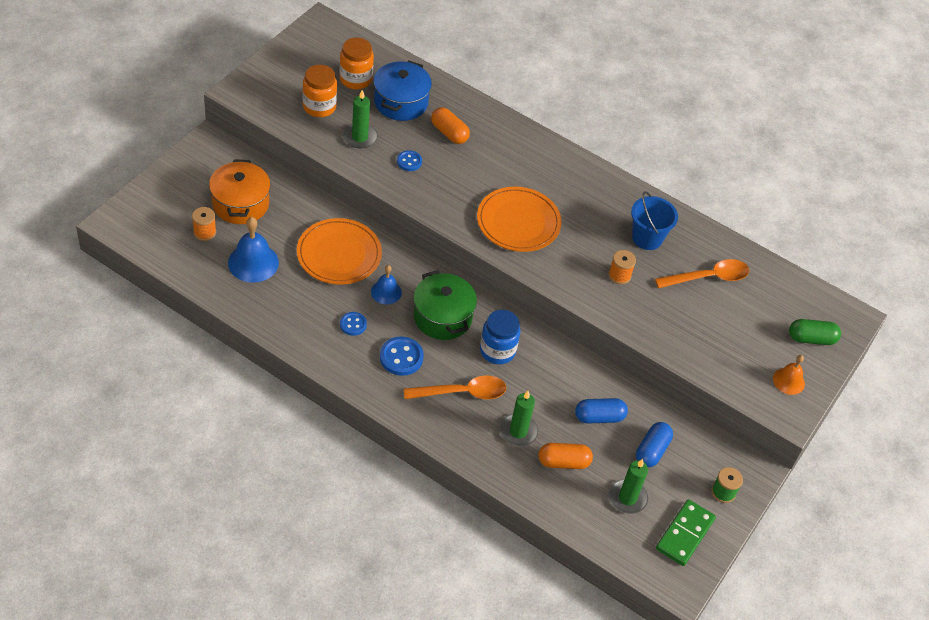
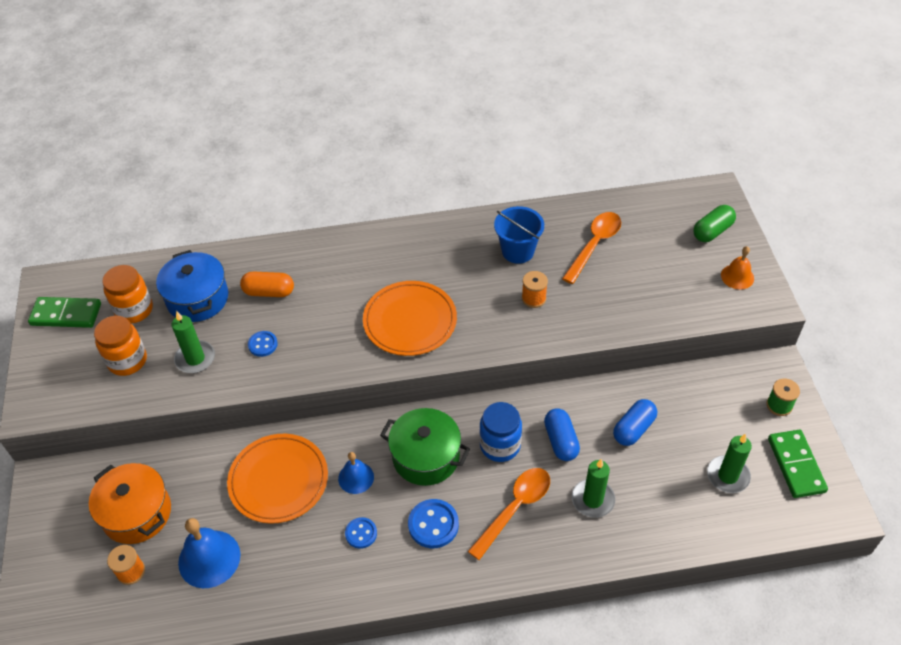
camera: 35 degrees left, 0 degrees up
orange capsule [539,443,593,469] -> none
blue capsule [636,422,673,467] -> blue capsule moved to [544,408,580,461]
none -> green domino [28,297,101,328]

